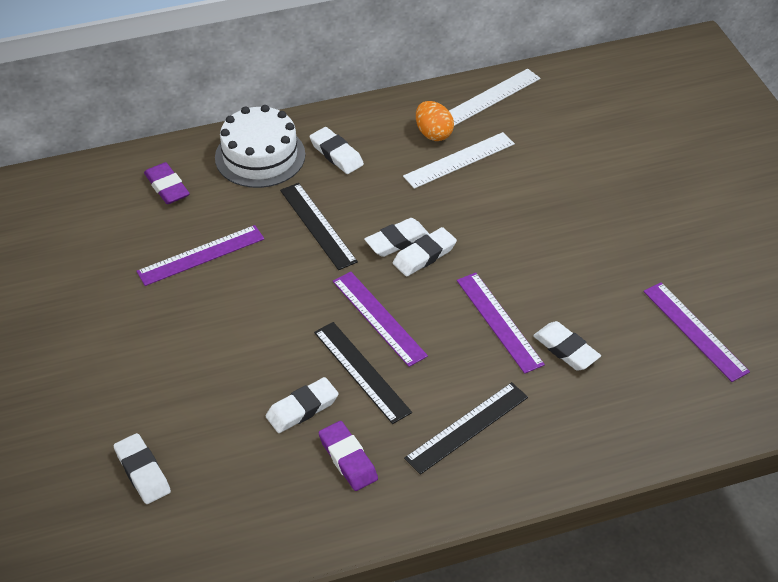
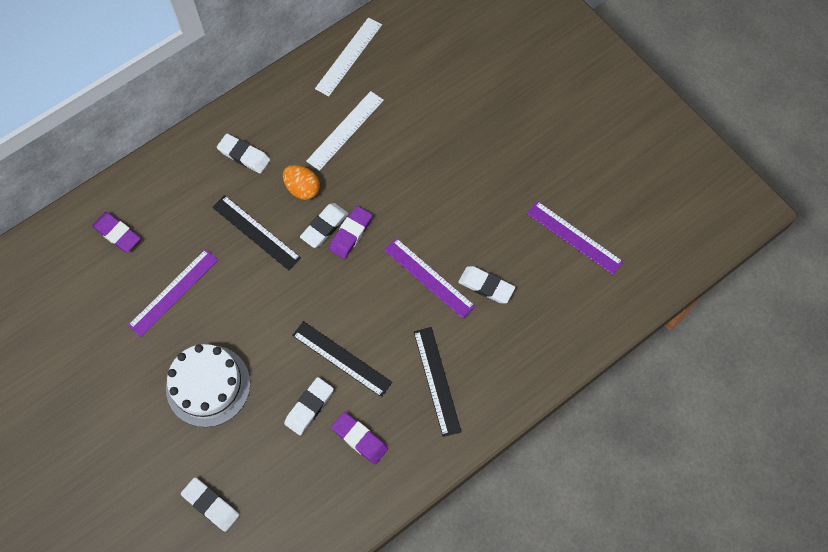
camera: 20 degrees left, 20 degrees up
white cake [215,105,305,188] -> white cake moved to [166,344,250,427]
purple ruler [333,272,428,367] -> none
white eraser [393,227,457,276] -> purple eraser [329,206,373,259]
black ruler [404,382,528,475] -> black ruler turned 45 degrees counterclockwise [414,327,462,437]
orange egg [416,101,454,141] -> orange egg moved to [283,165,320,200]

